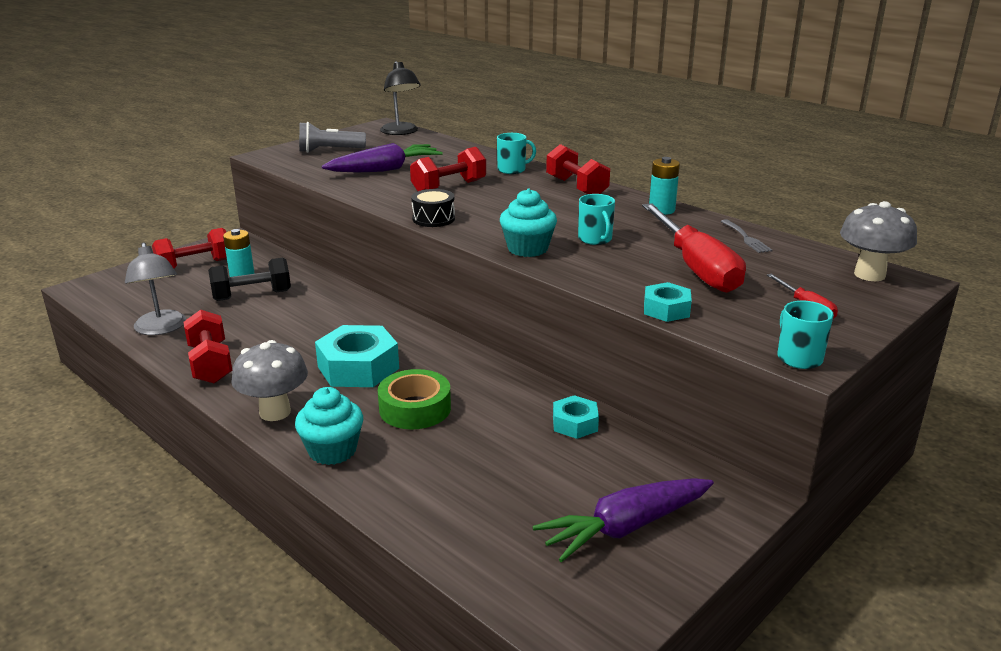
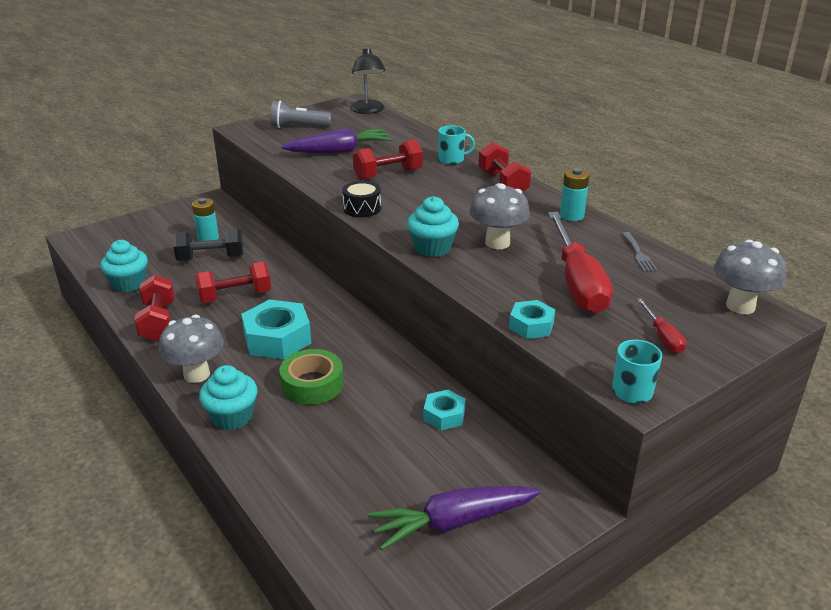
camera: 10 degrees right, 5 degrees up
grey lamp [125,242,186,335] -> turquoise cupcake [100,240,148,292]
red dumbbell [152,228,227,269] -> red dumbbell moved to [195,262,271,303]
turquoise mug [578,194,615,245] -> grey mushroom [469,183,530,249]

